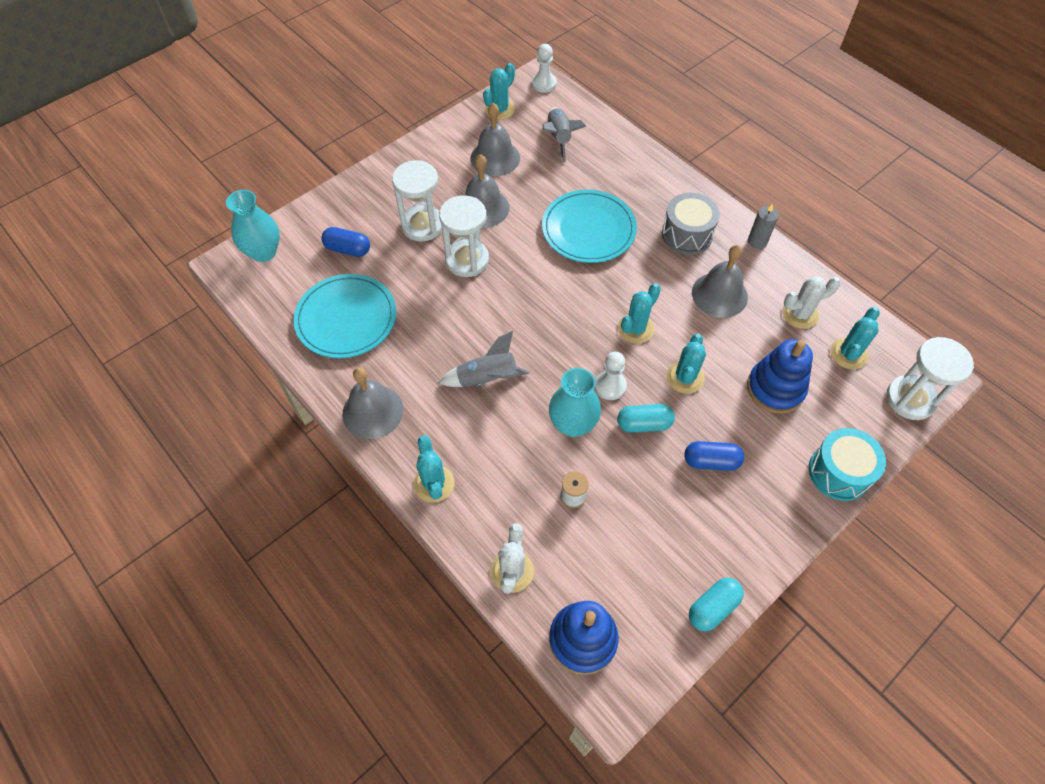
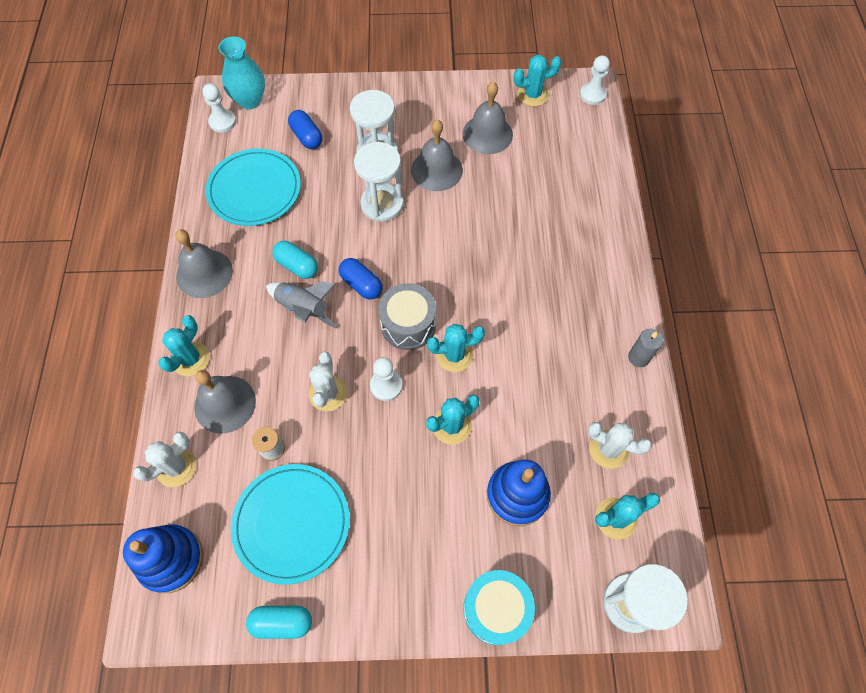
camera: 40 degrees right, 5 degrees up
turquoise plate [542,190,637,263] -> turquoise plate moved to [231,464,350,585]
grey rocket [543,107,586,162] -> none
turquoise vase [549,368,601,437] -> white cactus [309,352,348,411]
turquoise capsule [617,404,675,433] -> turquoise capsule moved to [272,241,318,279]
grey drum [662,193,720,255] -> grey drum moved to [378,283,436,350]
blue capsule [685,441,744,471] -> blue capsule moved to [339,258,382,300]
grey bell [692,245,748,318] -> grey bell moved to [194,370,256,434]
none -> white pawn [202,83,236,133]

